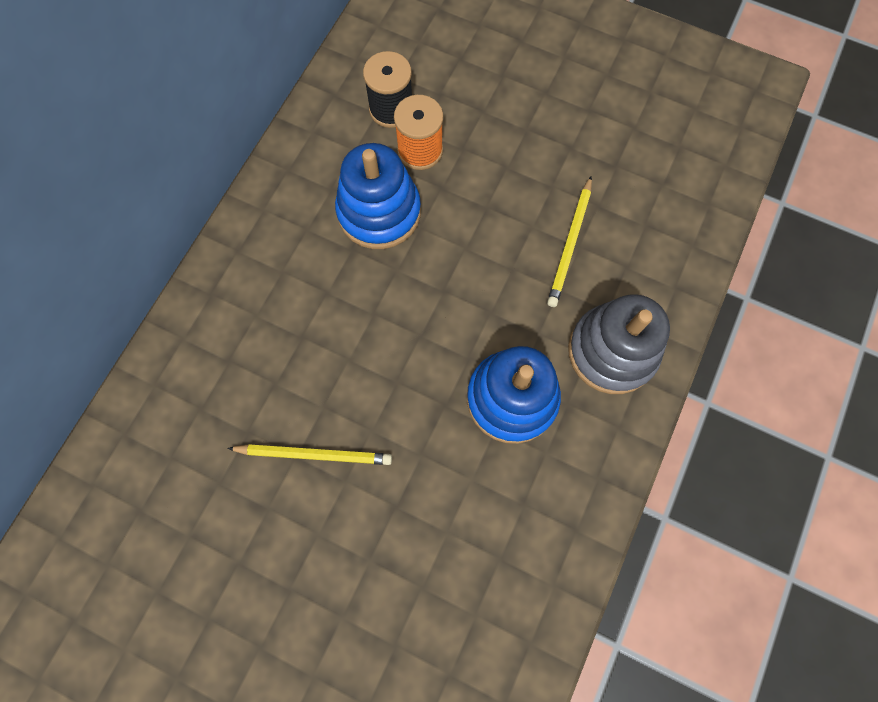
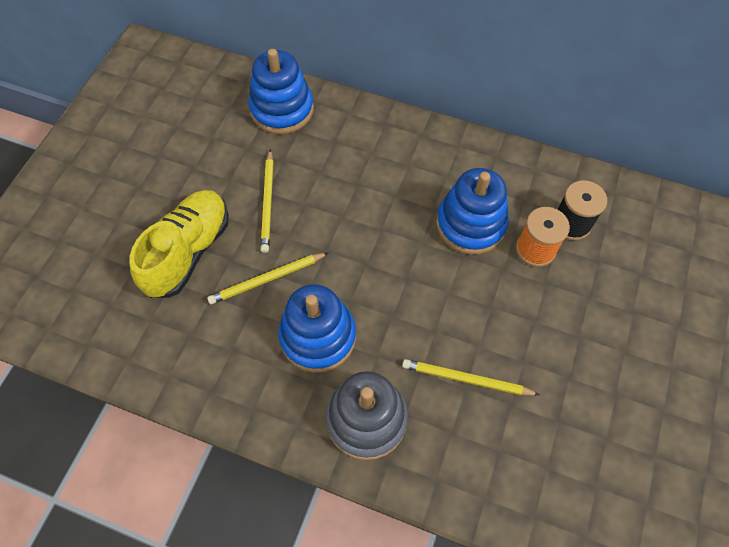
camera: 85 degrees right, 10 degrees down
none -> yellow shoe [130,190,229,298]
none -> yellow pencil [207,252,329,304]
none -> blue stacking toy [248,49,314,134]

